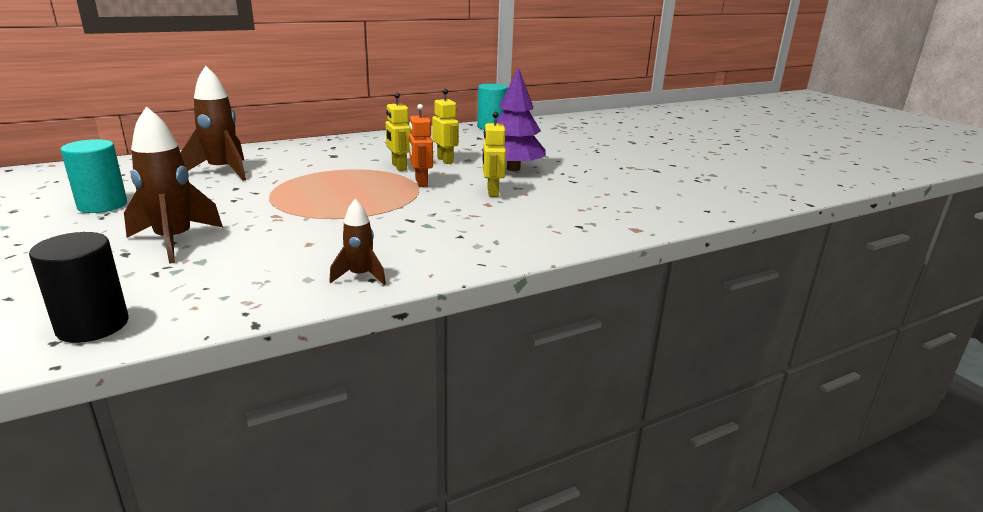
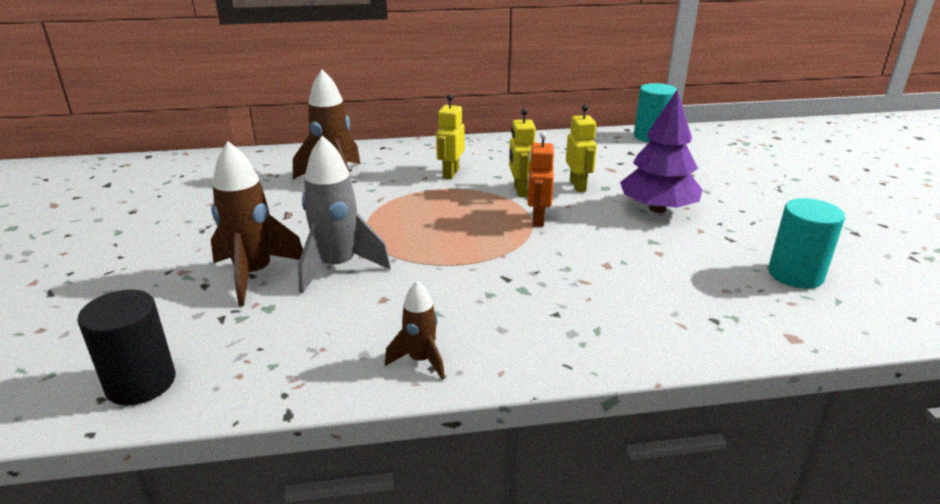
camera: 20 degrees right, 5 degrees up
turquoise cylinder [60,139,127,213] -> turquoise cylinder moved to [768,198,845,289]
yellow robot [483,112,506,197] -> yellow robot moved to [436,94,464,179]
none -> grey rocket [298,135,391,294]

